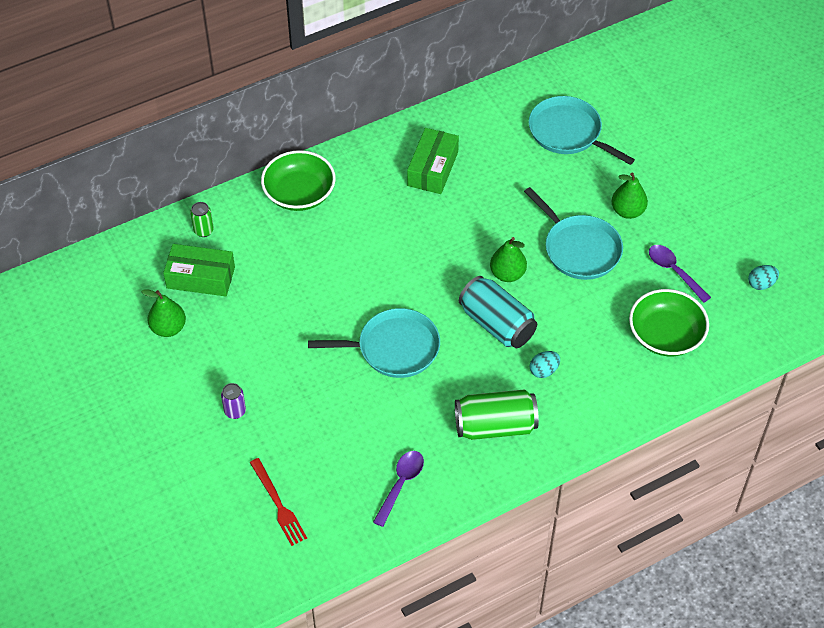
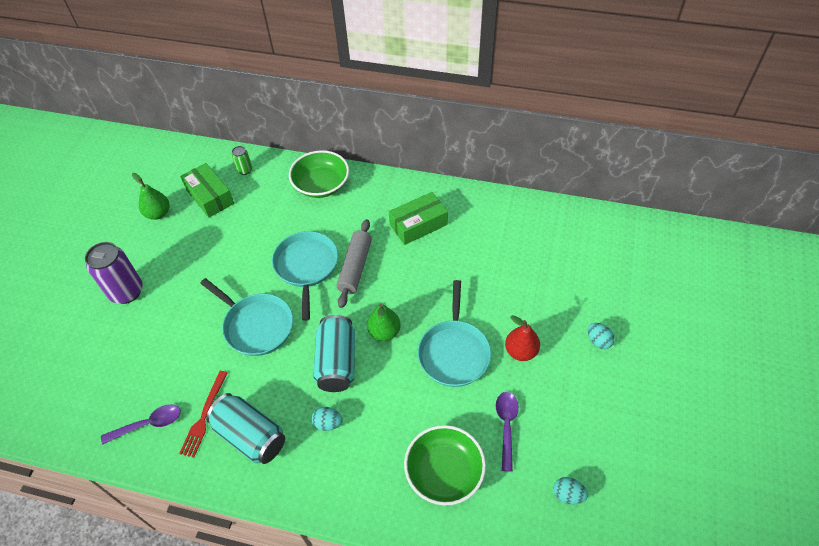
camera: 45 degrees right, 0 degrees up
purple can [221,383,246,419] -> purple can [85,242,143,304], size x2.02
red fork [250,458,307,546] -> red fork moved to [179,371,228,458]
green can [455,389,539,440] -> turquoise can [206,393,285,464]
turquoise pan [529,96,635,165] -> turquoise pan moved to [272,231,338,321]
green pear [612,172,648,219] -> red pear [505,315,540,361]
none -> grey rolling pin [337,219,372,308]
none -> turquoise egg [588,323,615,349]

